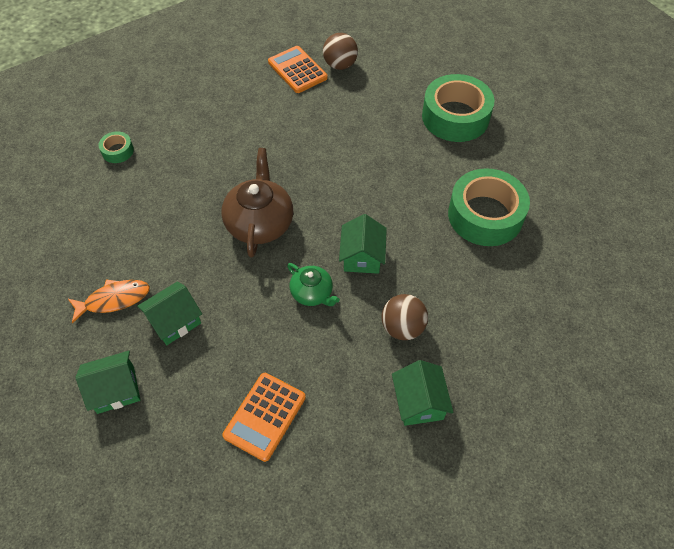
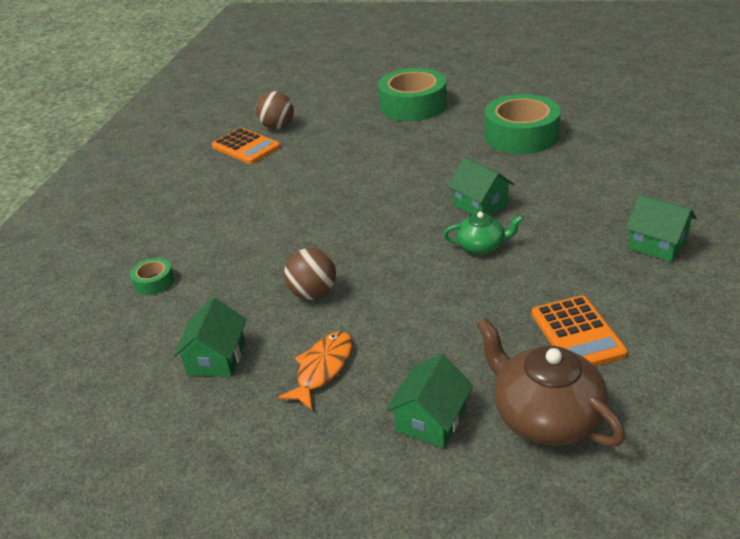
camera: 40 degrees left, 20 degrees down
green house [137,282,202,345] -> green house moved to [173,298,247,377]
brown teapot [221,148,293,258] -> brown teapot moved to [476,318,625,447]
orange calculator [268,46,328,93] -> orange calculator turned 150 degrees counterclockwise [212,128,281,164]
brown ball [381,294,428,340] -> brown ball moved to [284,248,336,300]

